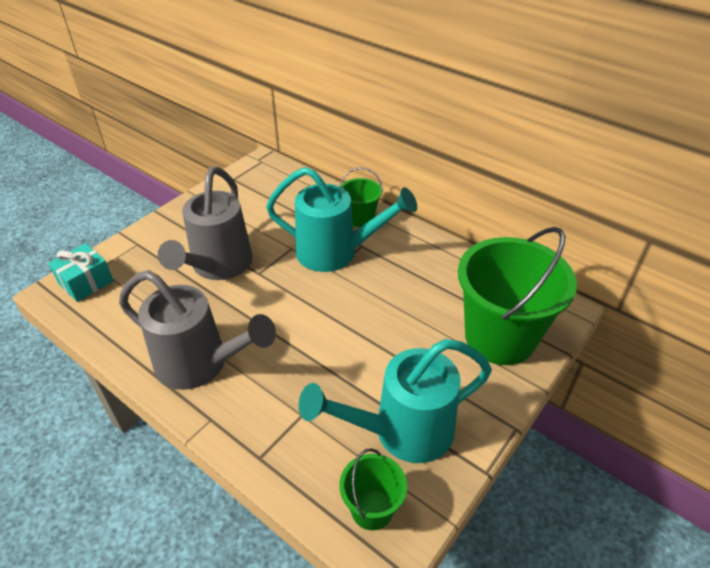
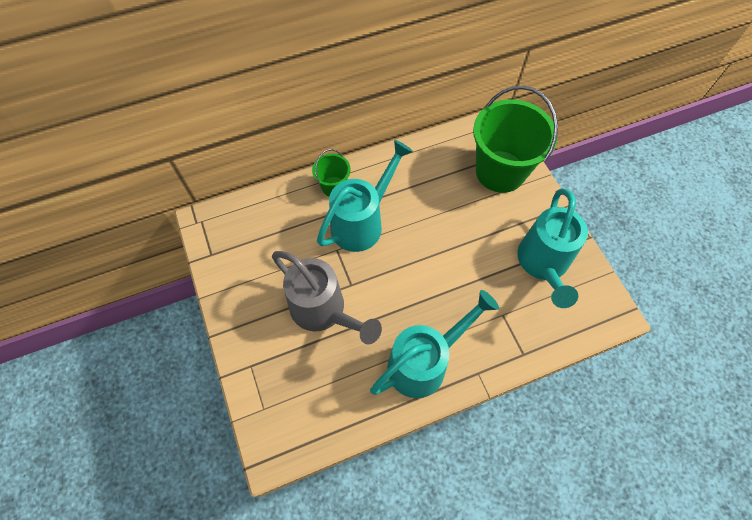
camera: 60 degrees left, 20 degrees up
turquoise gift [48,243,114,302] -> none
grey watering can [119,270,276,390] -> turquoise watering can [370,290,499,398]
green bucket [340,448,407,530] -> none

